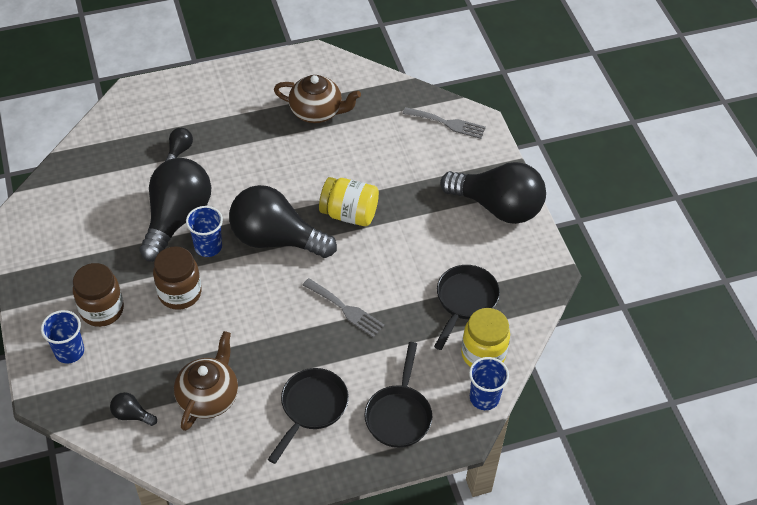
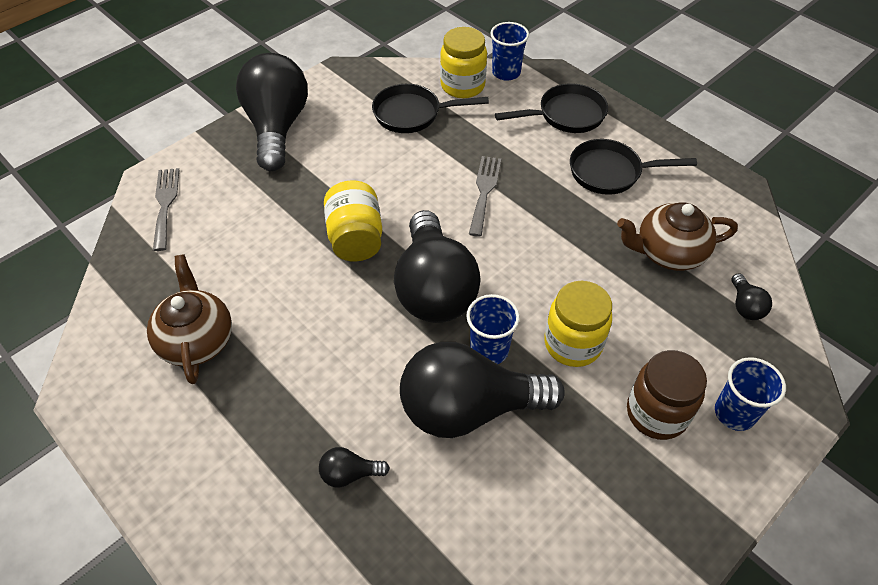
camera: 115 degrees left, 0 degrees up
brown jar [153,246,201,310] -> yellow jar [544,281,612,367]

